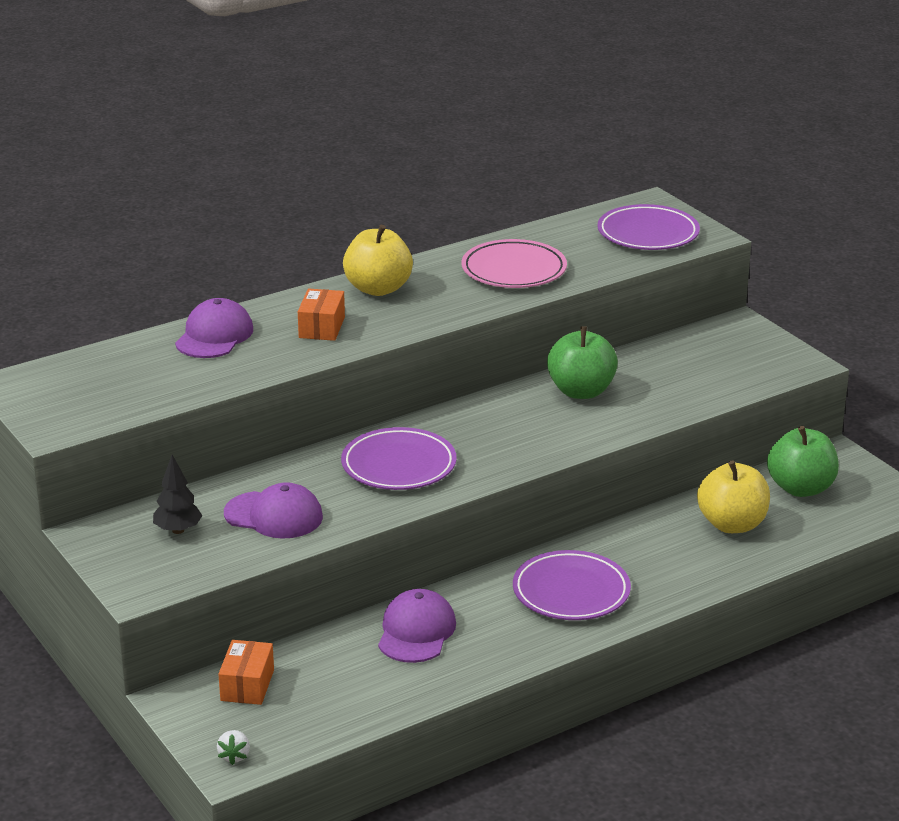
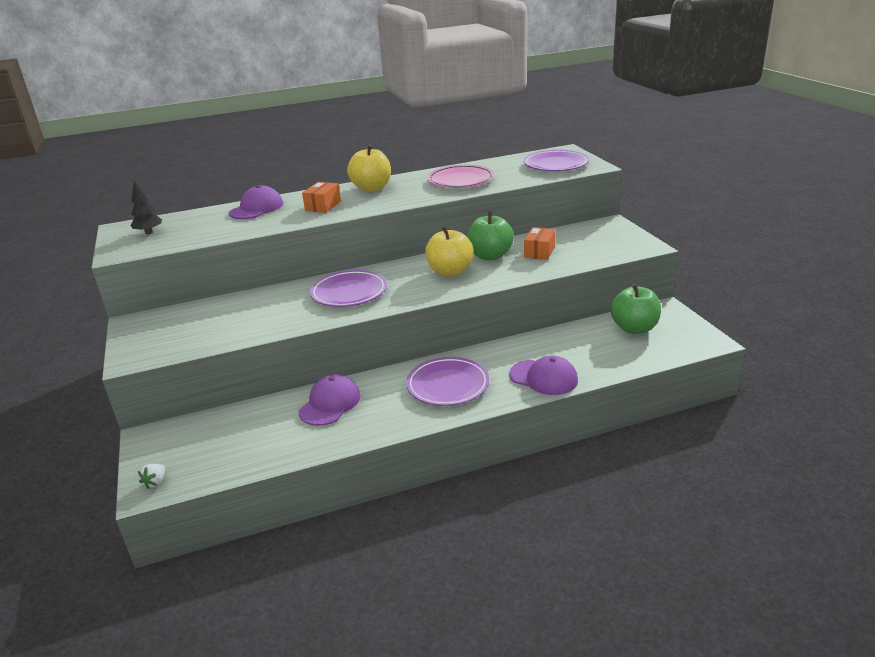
camera: 15 degrees right, 0 degrees up
black tree [153,455,203,534] -> black tree moved to [131,180,162,234]
orange box [218,640,274,705] -> orange box moved to [524,227,556,260]
purple cap [224,482,323,539] -> purple cap moved to [509,356,578,395]
yellow apple [697,460,770,533] -> yellow apple moved to [425,226,474,277]

